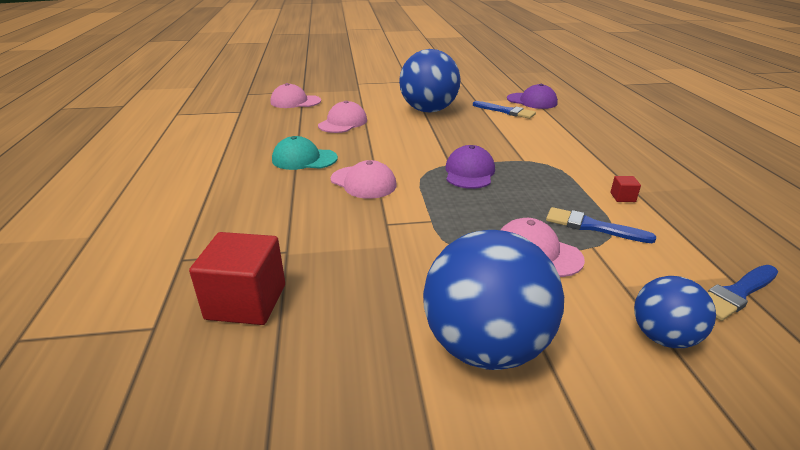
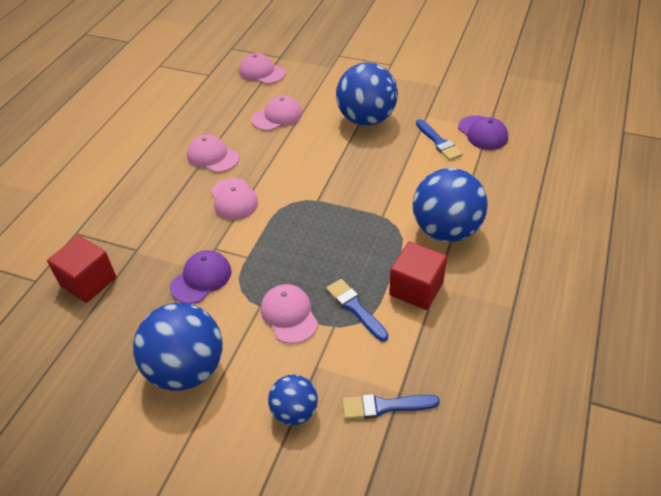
camera: 30 degrees right, 15 degrees up
turquoise cap [272,136,338,170] -> pink cap [187,135,239,172]
purple cap [445,145,495,189] -> purple cap moved to [170,250,232,304]
red cube [610,176,641,202] -> red cube [389,241,447,310], size x2.36
none -> blue ball [413,168,488,242]

